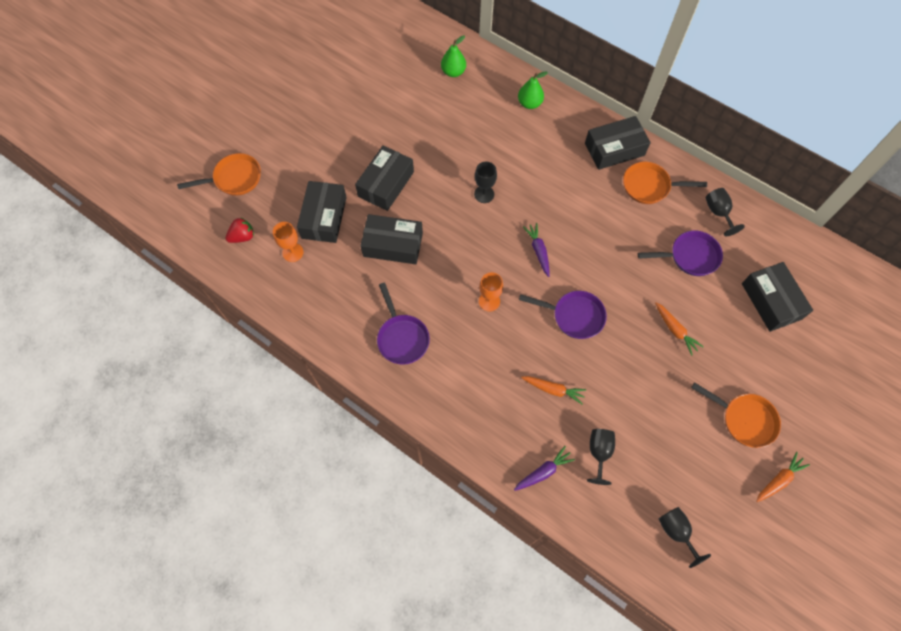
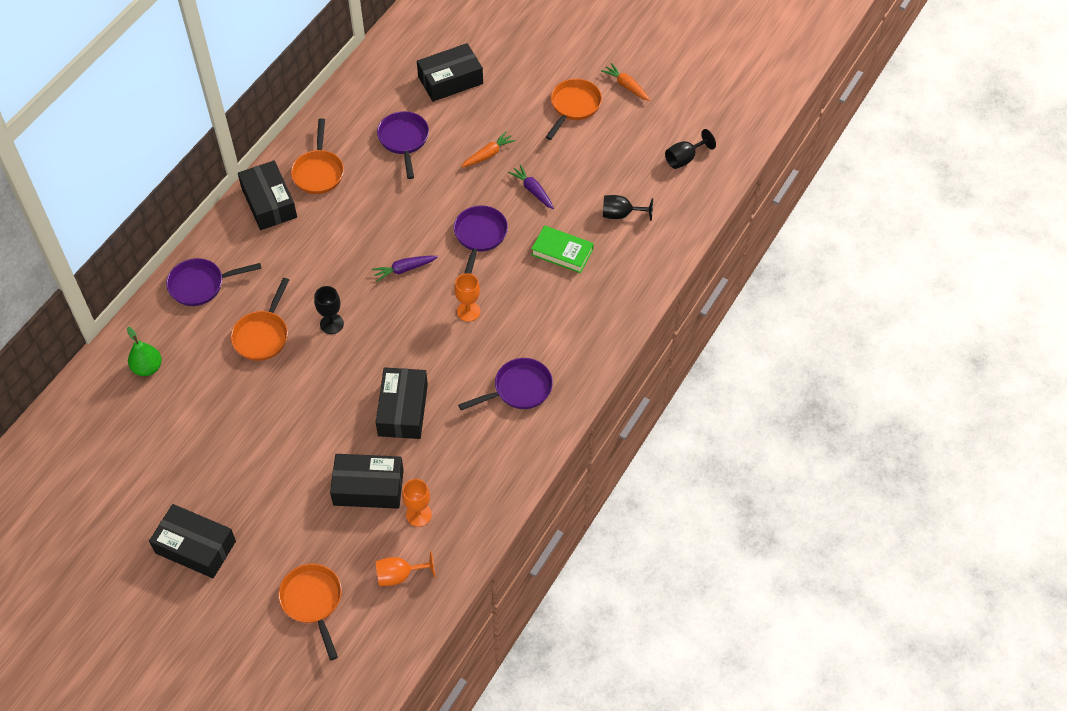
camera: 95 degrees left, 10 degrees down
red strawberry [225,217,254,243] -> orange goblet [375,551,436,586]
black box [355,145,414,211] -> black box moved to [149,504,236,578]
purple carrot [514,446,575,491] -> purple carrot moved to [508,164,554,209]
green pear [518,72,548,109] -> purple pan [166,258,261,306]
orange carrot [521,376,586,404] -> green book [531,225,594,273]
black goblet [705,188,745,236] -> none
none -> orange pan [231,278,289,361]

